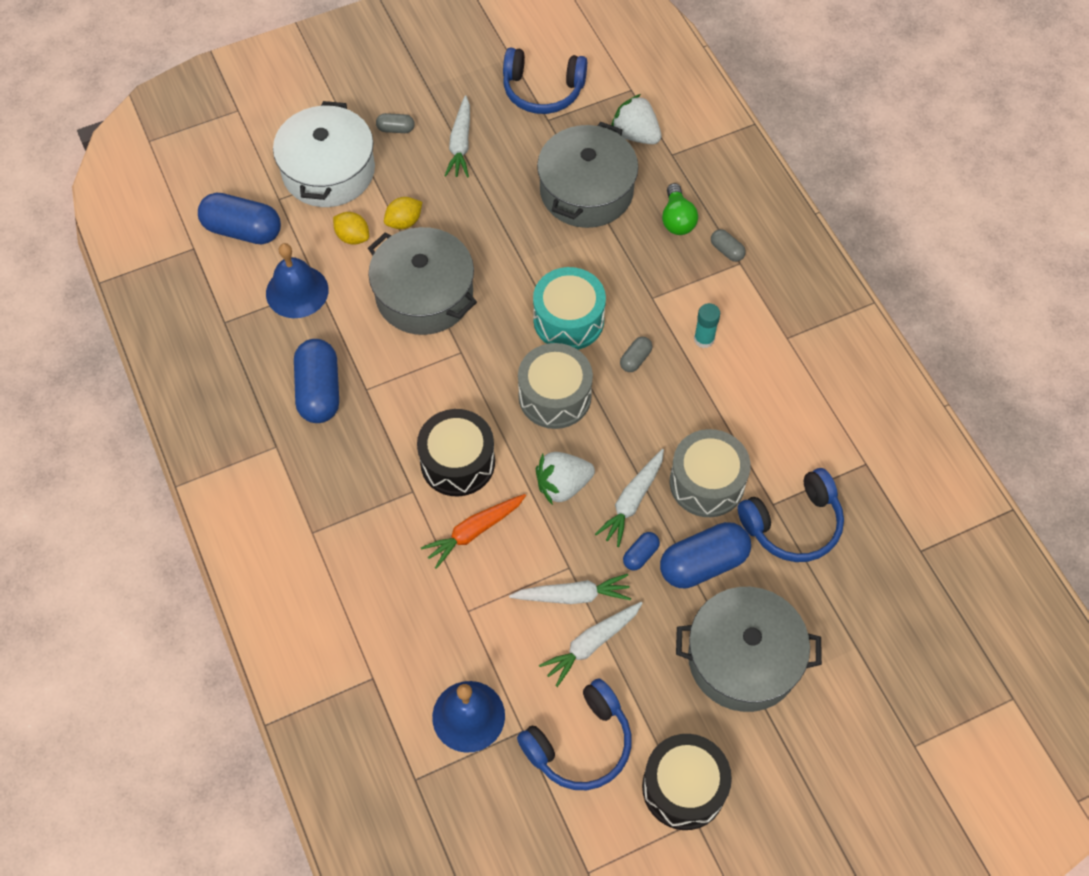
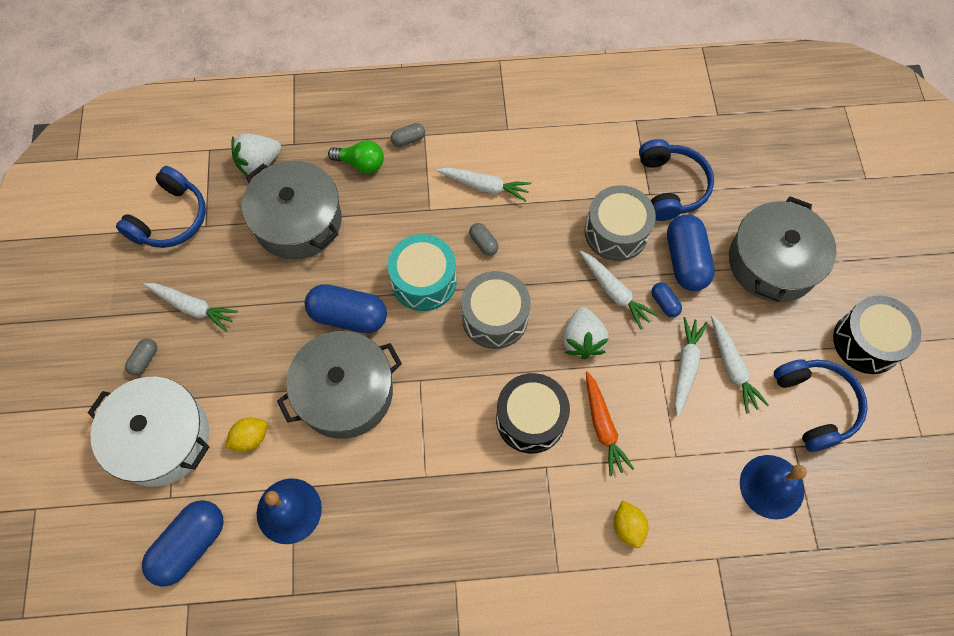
camera: 70 degrees left, 5 degrees up
blue capsule [294,339,339,423] -> blue capsule moved to [305,284,387,333]
yellow lemon [384,197,422,229] -> yellow lemon moved to [614,500,648,548]
turquoise glue stick [694,303,720,348] -> white carrot [436,167,531,202]

